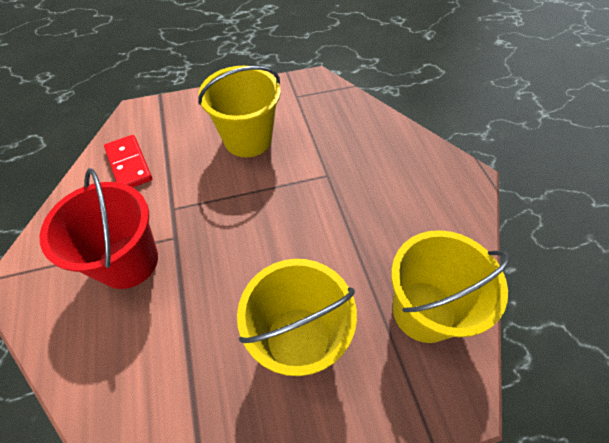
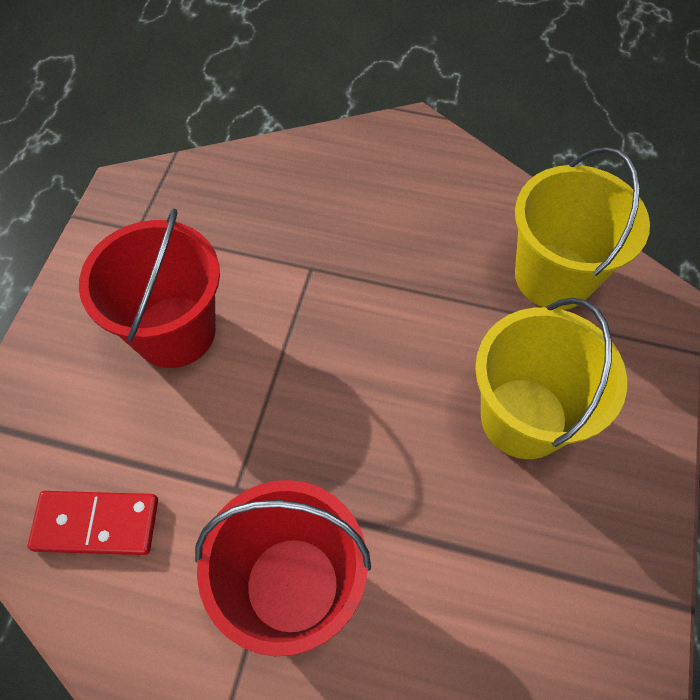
camera: 60 degrees left, 5 degrees up
yellow bucket [198,66,281,157] -> red bucket [79,208,220,368]

